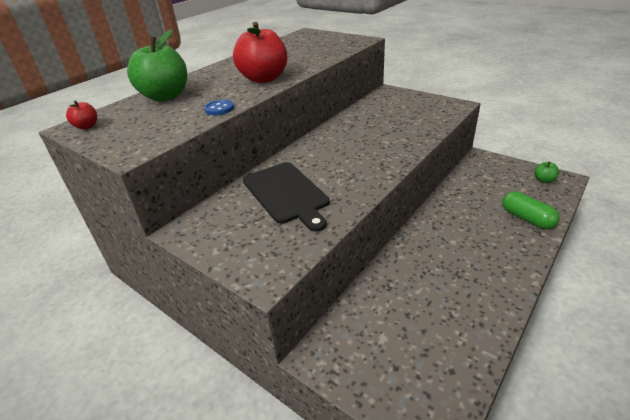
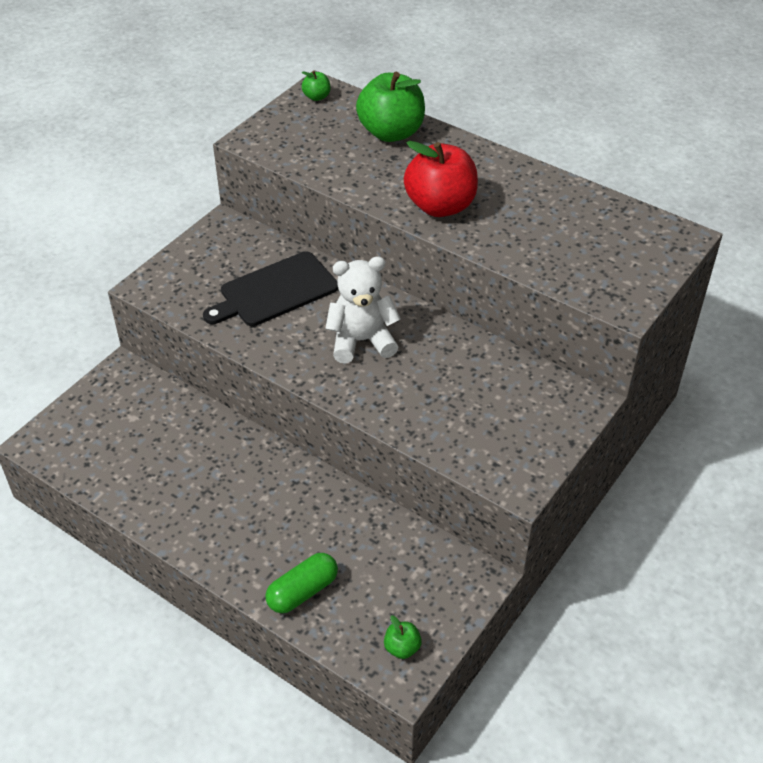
camera: 85 degrees right, 10 degrees up
red apple [66,100,97,130] -> green apple [301,71,331,101]
blue button [204,100,234,115] -> none
none -> white teddy bear [325,256,401,363]

